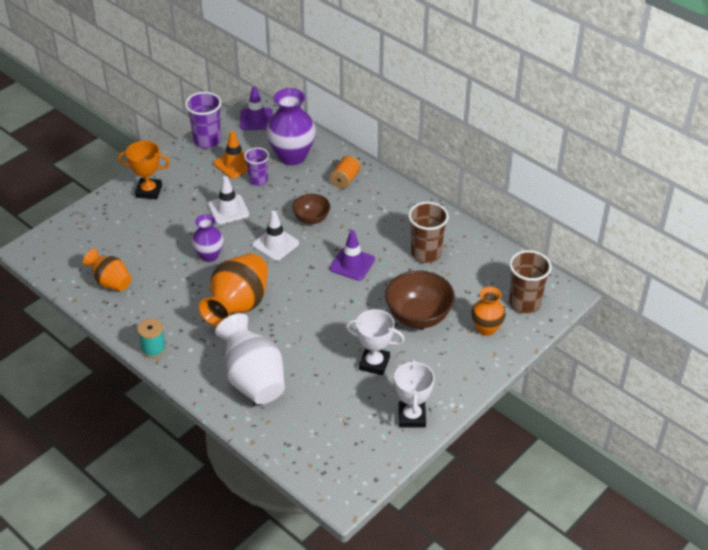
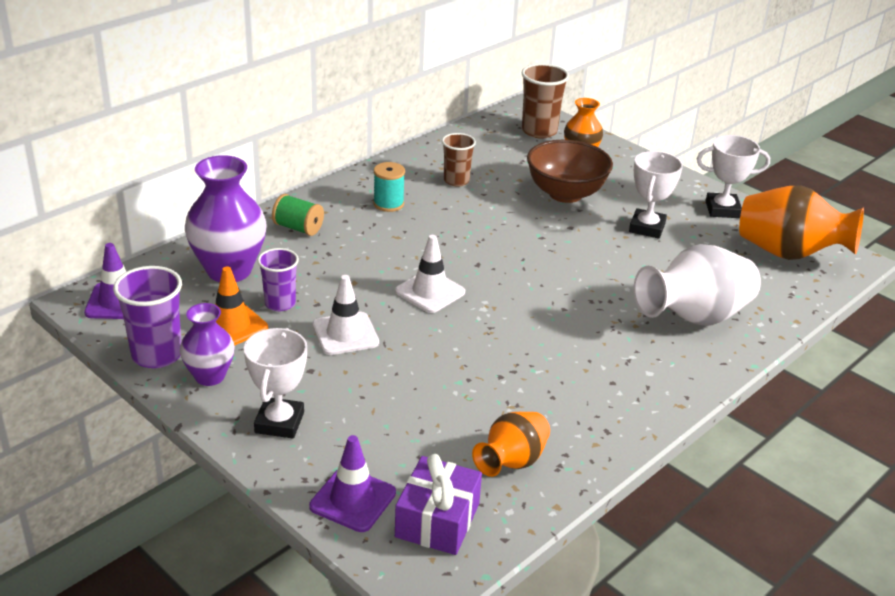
camera: 90 degrees left, 10 degrees down
orange trophy [118,141,170,199] -> white trophy [244,328,307,438]
turquoise spool [137,318,166,358] -> turquoise spool moved to [373,162,405,212]
purple vase [192,214,224,262] -> purple vase moved to [180,303,235,386]
orange vase [199,253,268,327] -> orange vase moved to [739,185,864,260]
brown bowl [292,194,330,224] -> none
orange spool [330,155,361,189] -> green spool [272,194,324,236]
purple traffic cone [330,230,375,281] -> purple traffic cone moved to [309,435,396,532]
brown cup [408,202,449,263] -> brown cup [442,133,476,187], size x0.66
none -> purple gift [395,454,482,555]

